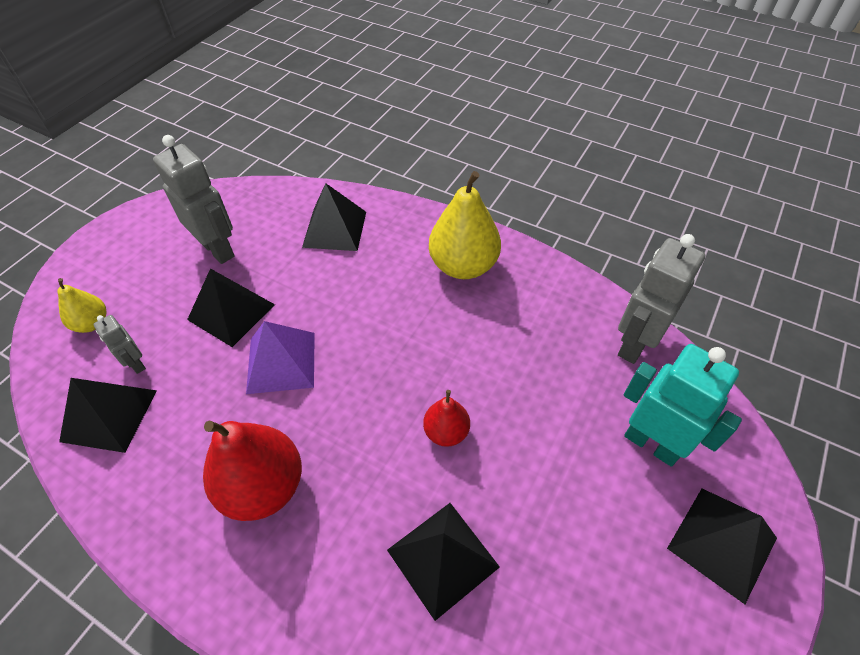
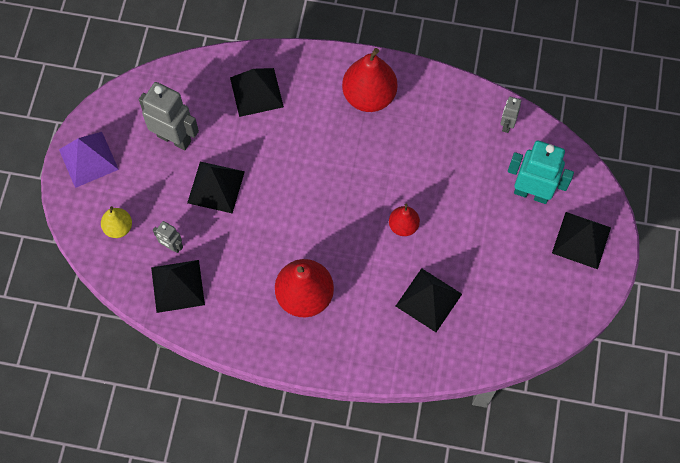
camera: 20 degrees left, 15 degrees up
purple pyramid [246,321,315,394] -> purple pyramid moved to [59,132,119,188]
yellow pear [429,171,501,279] -> red pear [342,48,398,112]
grey robot [618,234,705,364] -> grey robot [500,97,521,133], size x0.51

